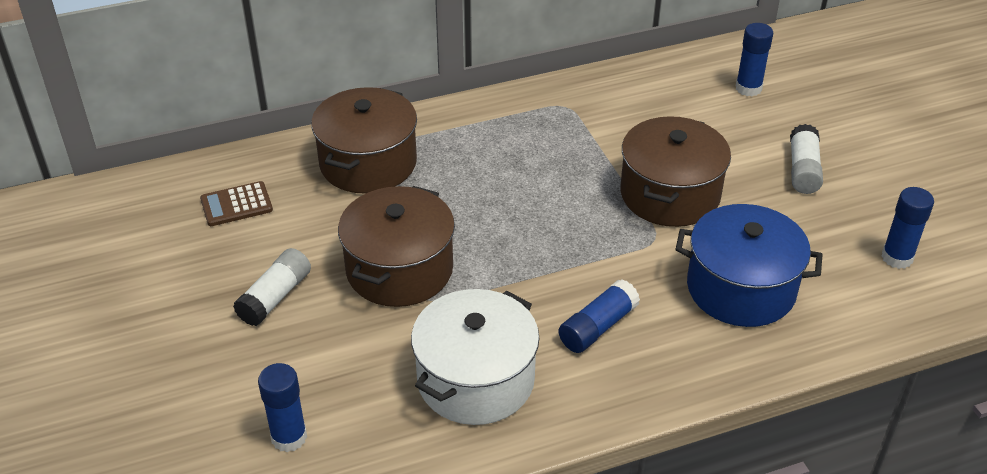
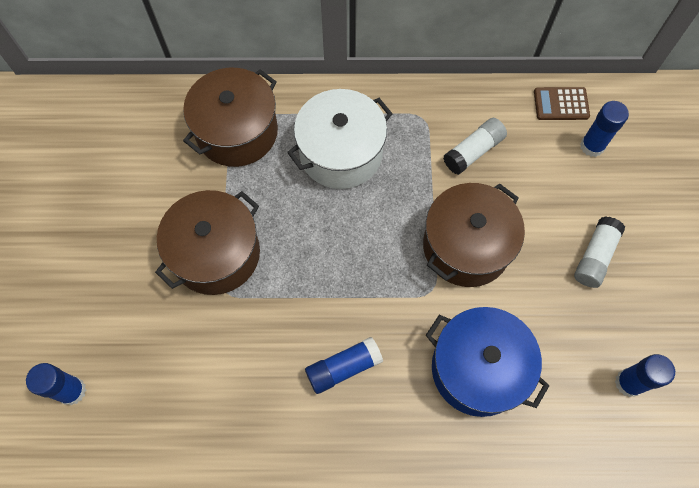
camera: 20 degrees right, 25 degrees up
brown calculator [200,181,273,226] -> brown calculator moved to [534,87,590,120]
white glue stick [233,248,311,326] -> white glue stick moved to [443,118,507,175]
white pot [411,289,540,425] -> white pot moved to [287,89,393,189]

